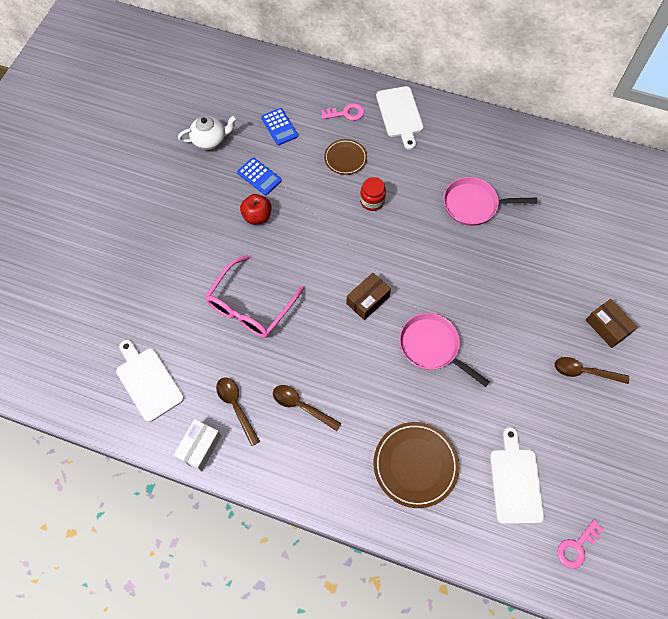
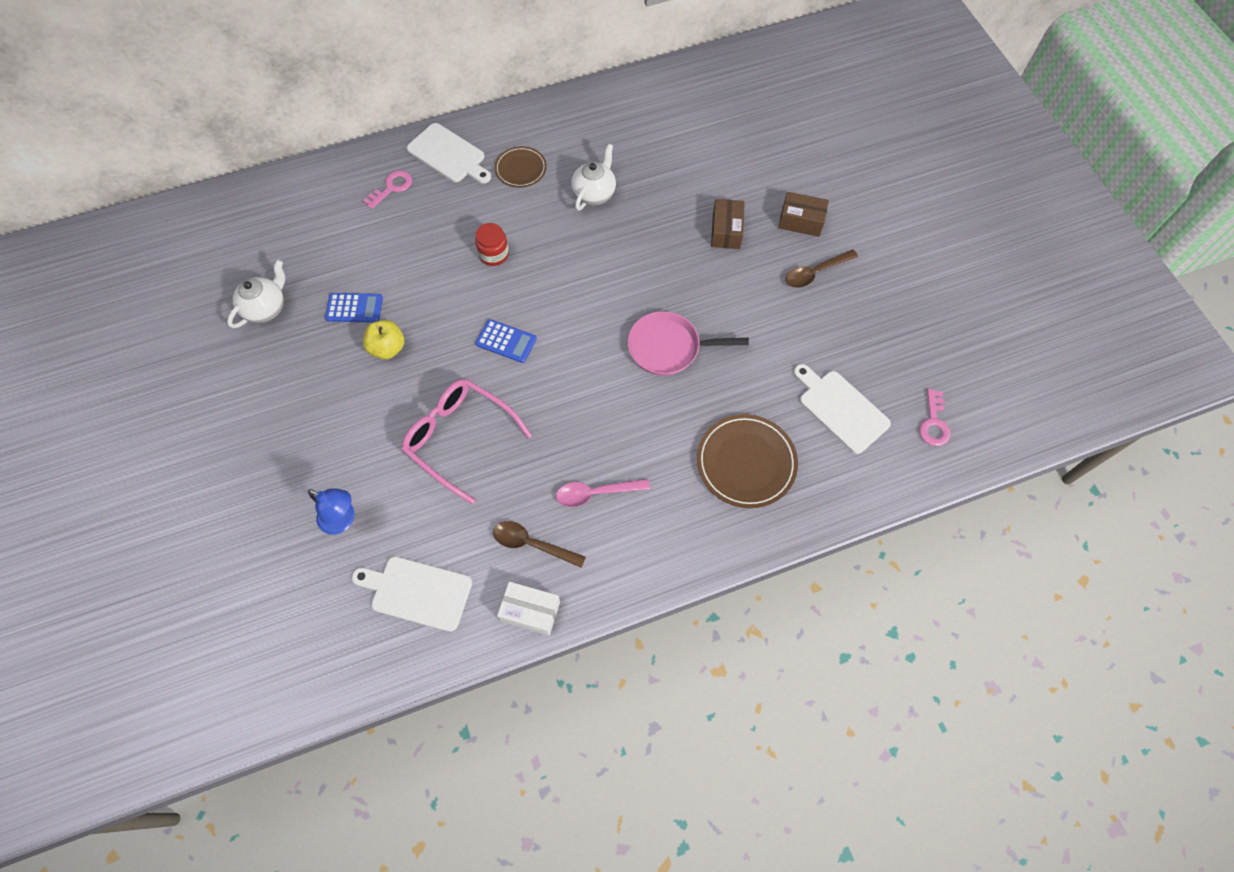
camera: 40 degrees left, 0 degrees up
white box [174,419,221,472] -> white box turned 60 degrees counterclockwise [497,581,560,635]
pink glasses [205,255,305,338] -> pink glasses turned 135 degrees clockwise [402,379,532,504]
red apple [240,194,271,225] -> yellow apple [363,320,404,360]
blue calculator [261,108,298,145] -> blue calculator moved to [475,319,537,363]
brown spoon [273,385,341,431] -> pink spoon [556,479,650,507]
brown plate [324,139,367,175] -> brown plate moved to [495,146,547,188]
brown box [346,273,391,320] -> brown box moved to [711,199,745,249]
pink pan [443,177,537,226] -> white teapot [571,144,616,211]
none -> blue lamp [308,488,355,535]

